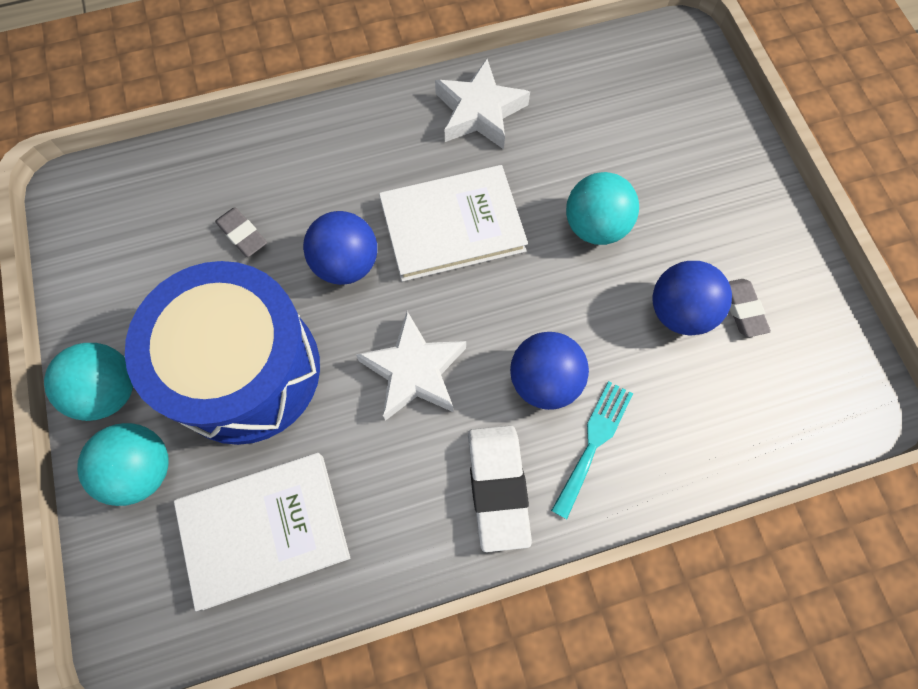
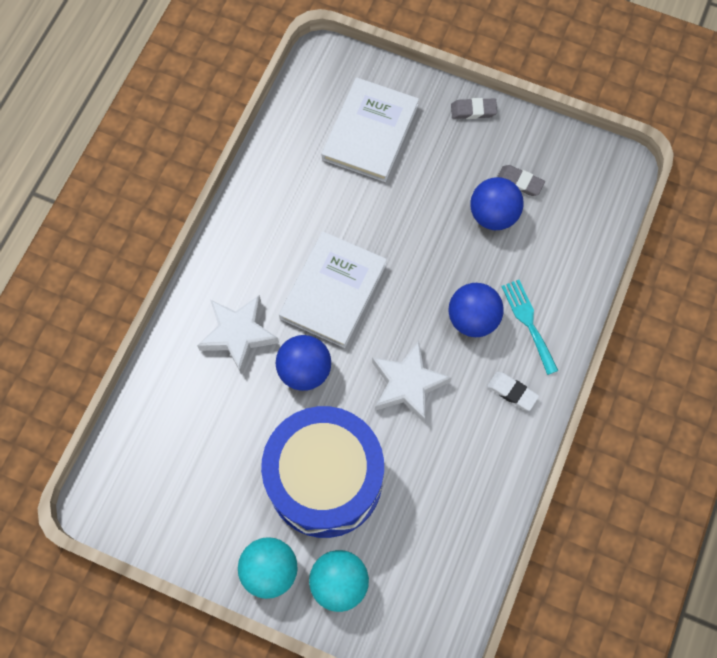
camera: 50 degrees left, 0 degrees up
white book [174,453,350,611] -> white book moved to [321,77,419,182]
grey eraser [215,208,267,257] -> grey eraser moved to [451,98,497,119]
white star [435,59,530,149] -> white star moved to [197,295,279,374]
white eraser [468,425,532,552] -> white eraser [487,372,539,411], size x0.57
turquoise ball [566,172,639,245] -> none

